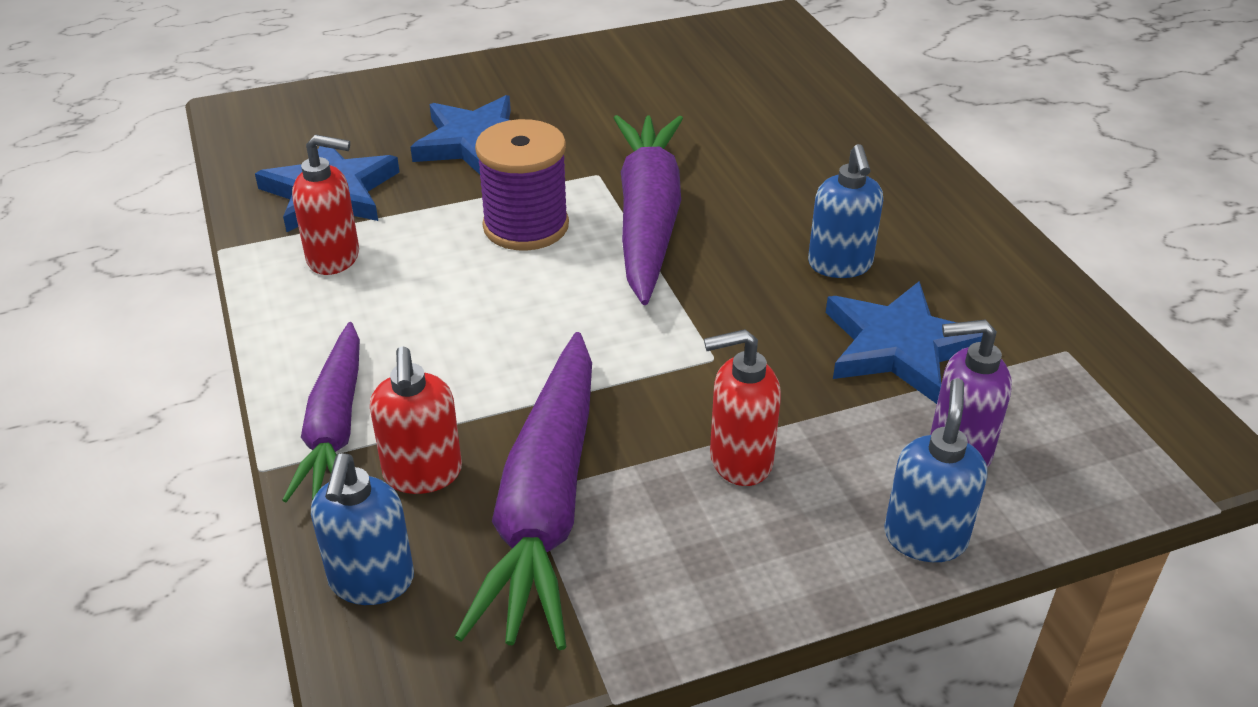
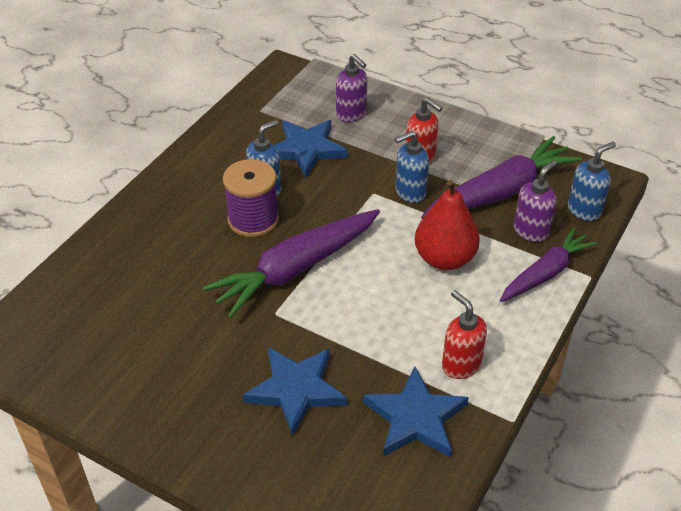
camera: 130 degrees left, 5 degrees up
red soap dispenser [370,346,462,494] -> purple soap dispenser [514,160,557,242]
purple spool [475,119,569,251] -> purple spool moved to [223,159,279,237]
blue soap dispenser [884,378,987,562] -> blue soap dispenser moved to [395,131,429,203]
none -> red pear [415,180,480,270]

